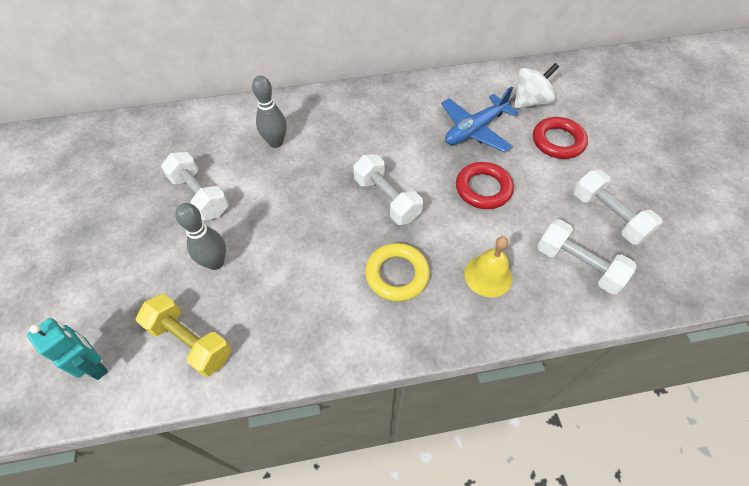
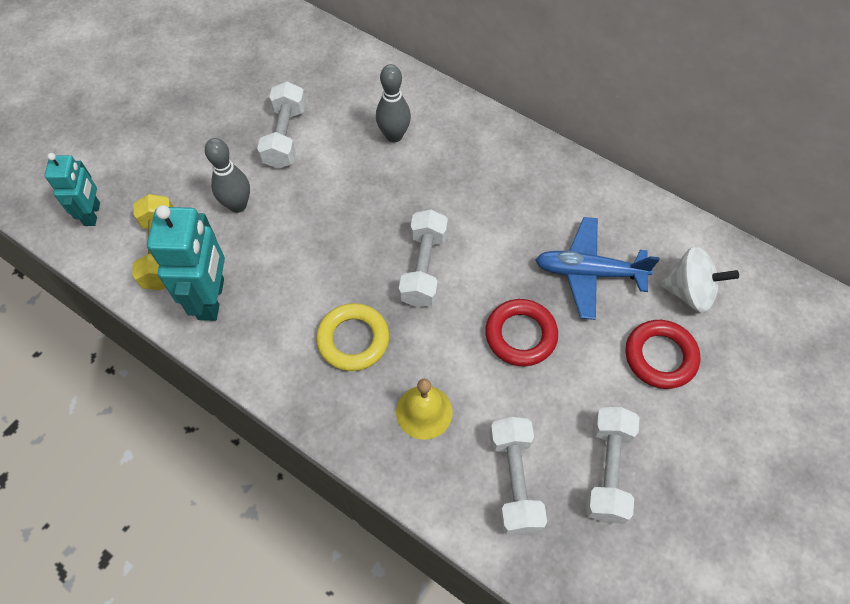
camera: 45 degrees right, 5 degrees up
none -> turquoise robot [147,205,225,321]

